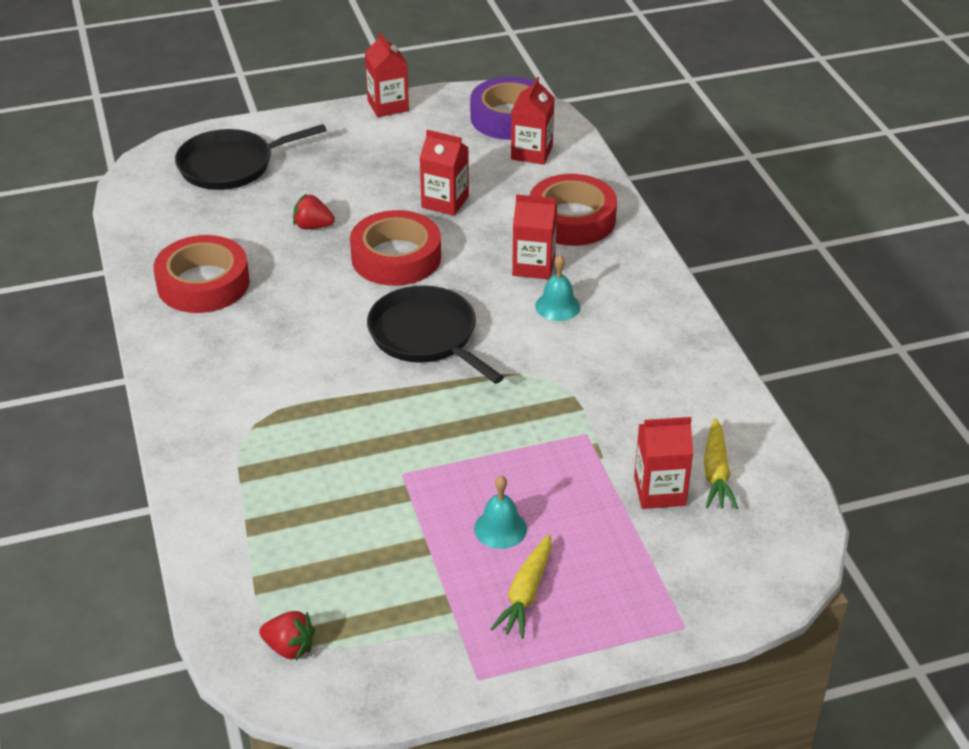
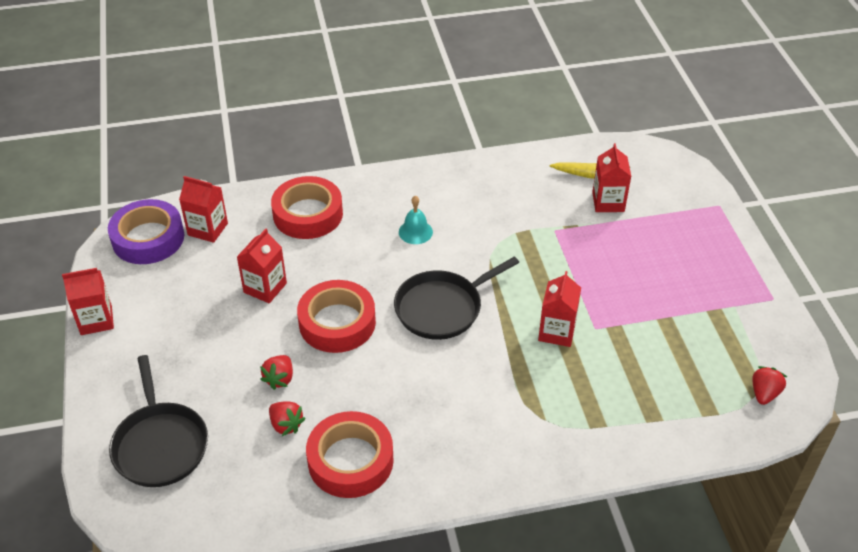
camera: 85 degrees left, 5 degrees up
turquoise bell [474,475,527,549] -> none
yellow carrot [491,534,552,639] -> none
red carton [512,194,557,279] -> red carton moved to [538,271,581,347]
none -> red strawberry [269,401,306,436]

